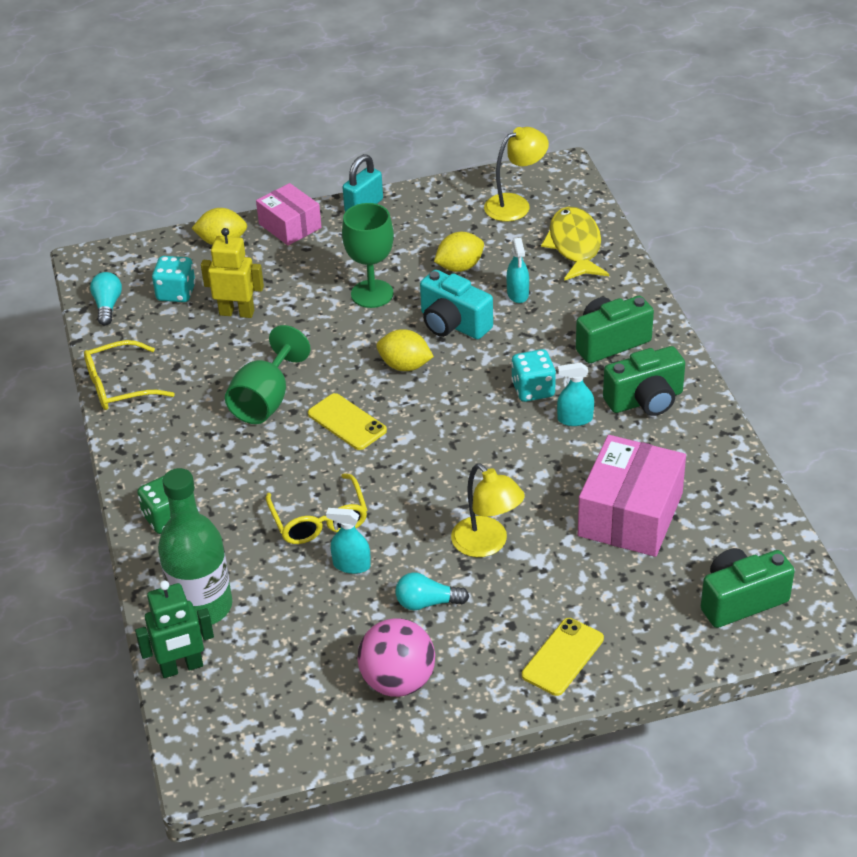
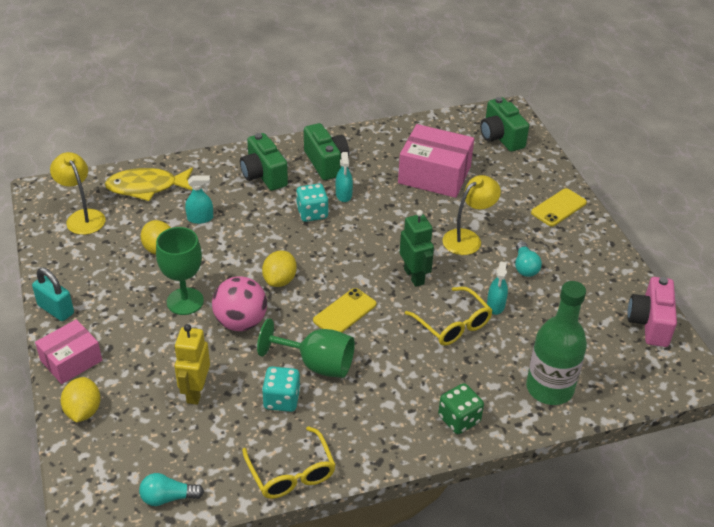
camera: 95 degrees left, 0 degrees up
green robot [135,580,214,678] -> green robot moved to [400,210,434,287]
turquoise dice [152,256,196,302] -> turquoise dice moved to [262,366,300,412]
yellow glasses [266,473,367,544] -> yellow glasses turned 75 degrees clockwise [405,287,493,346]
pink ball [358,618,435,697] -> pink ball moved to [212,276,267,331]
turquoise camera [420,270,493,339] -> none
yellow phone [522,618,604,696] -> yellow phone turned 75 degrees counterclockwise [531,188,587,226]
none -> pink camera [627,277,677,347]

